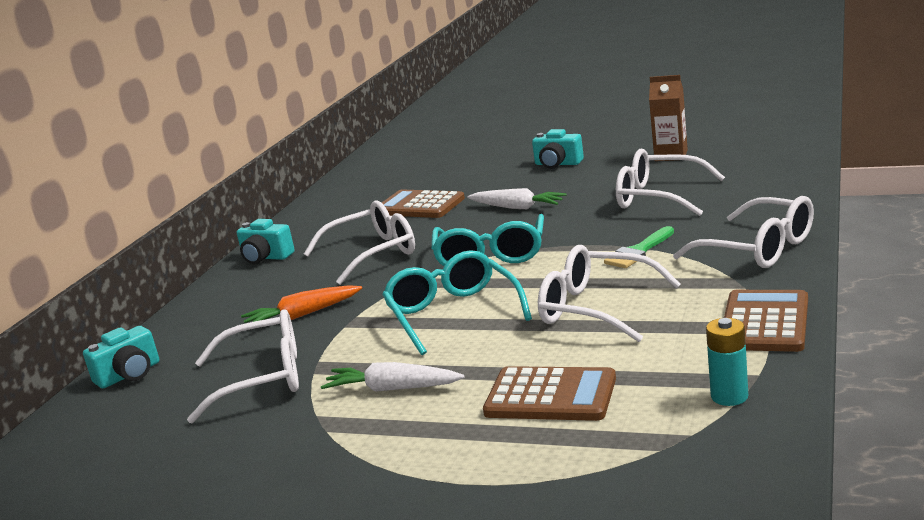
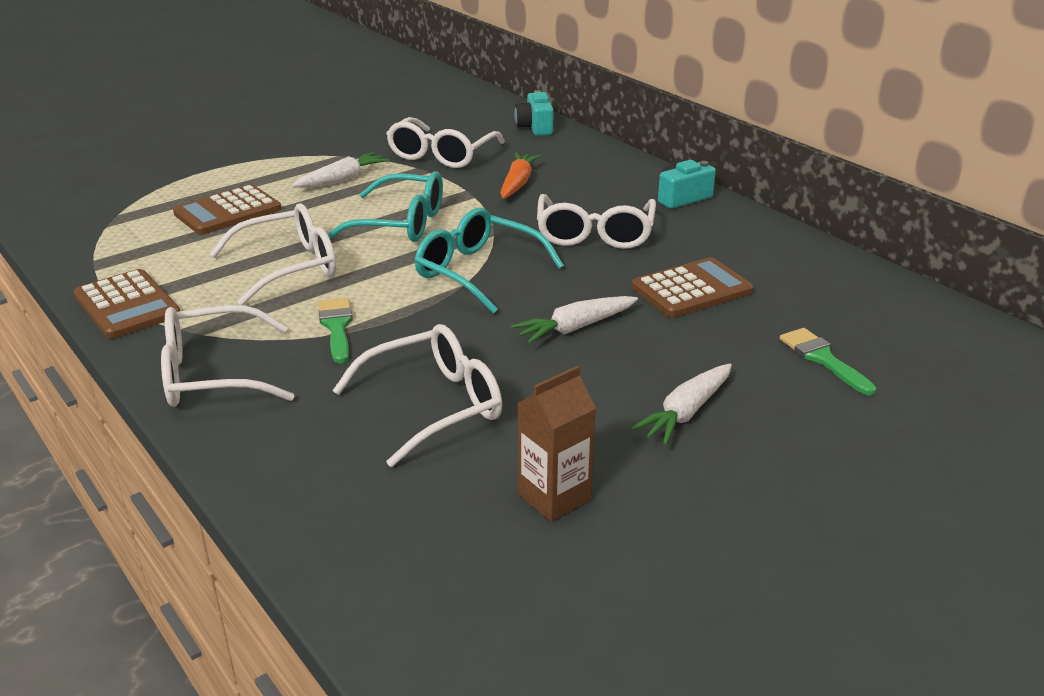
camera: 120 degrees right, 10 degrees up
turquoise camera [532,129,584,169] -> white carrot [631,364,732,445]
turquoise battery [706,318,748,406] -> none
none -> green brush [780,328,876,396]

